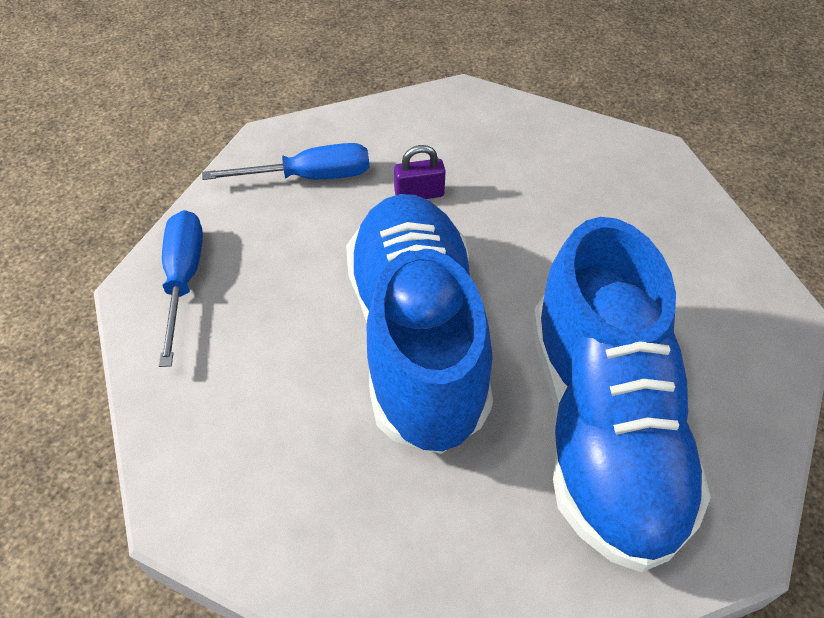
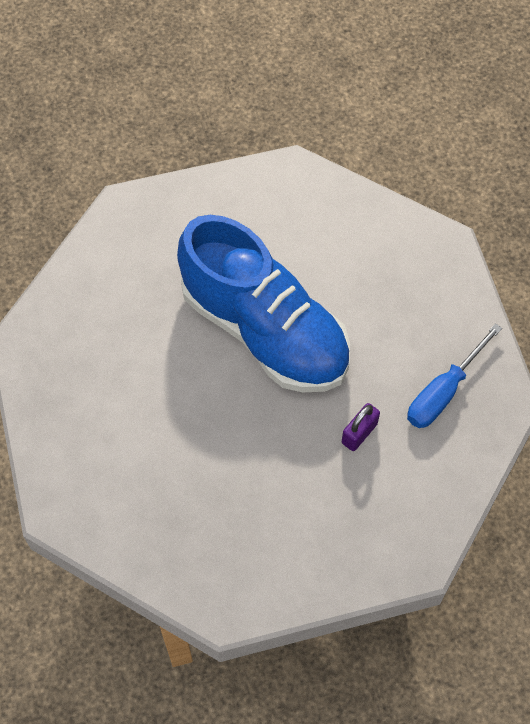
camera: 140 degrees right, 10 degrees up
blue screwdriver [159,210,203,367] -> none
blue shoe [532,217,711,572] -> none

